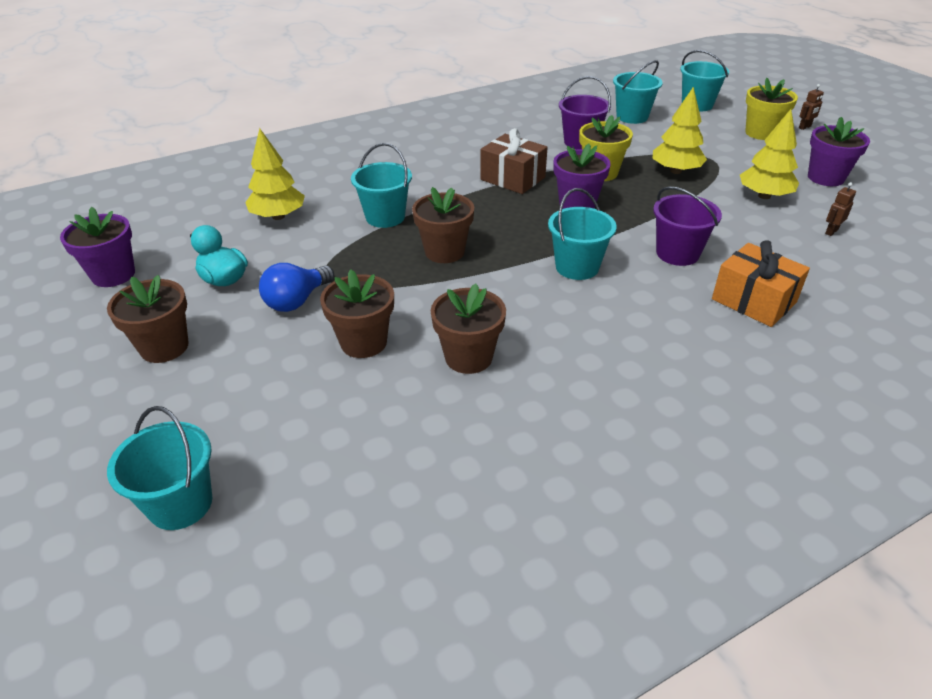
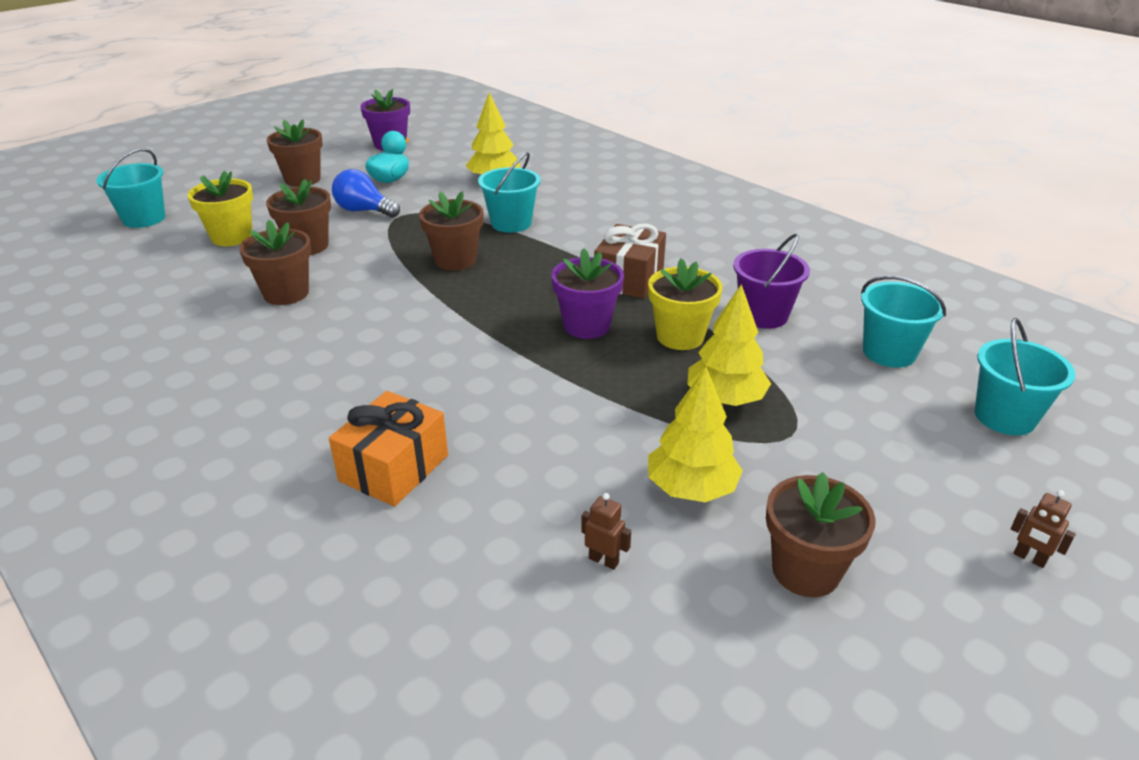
camera: 75 degrees right, 5 degrees down
turquoise bucket [548,188,617,280] -> none
purple bucket [653,186,722,266] -> none
yellow flower pot [745,78,798,140] -> yellow flower pot moved to [188,171,253,246]
purple flower pot [808,117,870,186] -> brown flower pot [766,472,876,597]

